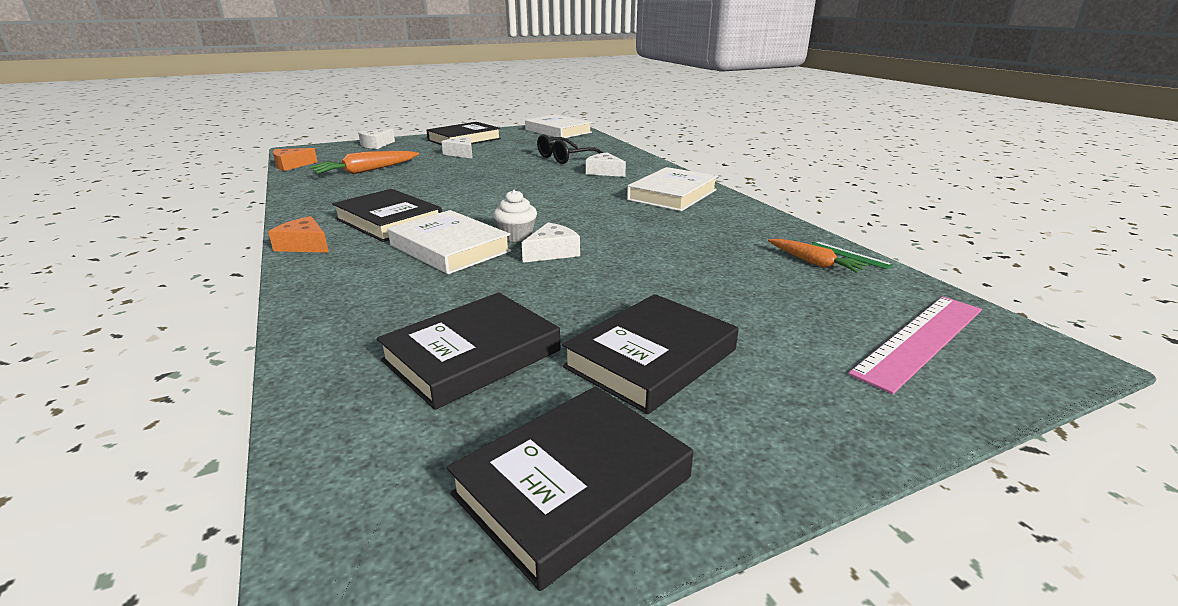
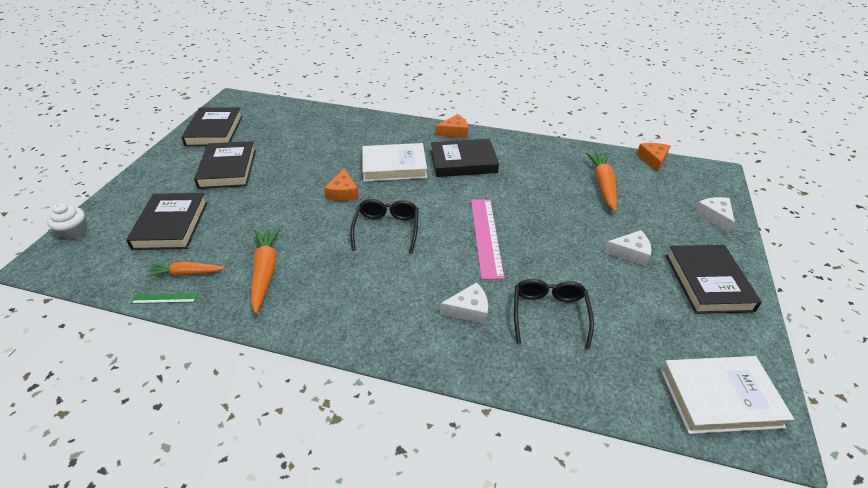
camera: 130 degrees right, 15 degrees up
black book [377,292,560,410] -> black book moved to [126,193,208,250]
white cupcake [493,190,537,242] -> white cupcake moved to [47,203,87,239]
white cheese [522,222,580,263] -> orange cheese [324,169,359,201]
white book [627,167,718,211] -> none
pink ruler [848,296,982,394] -> pink ruler moved to [471,199,505,280]
none -> orange carrot [251,227,281,314]
none -> black glasses [350,199,418,254]

